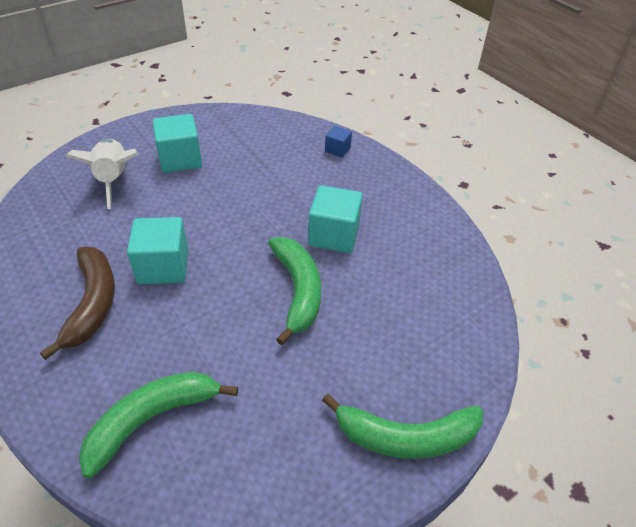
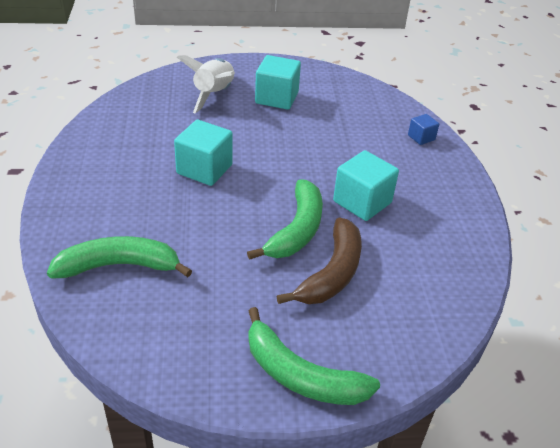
camera: 30 degrees right, 5 degrees down
brown banana [40,247,115,360] -> brown banana moved to [277,217,362,304]

